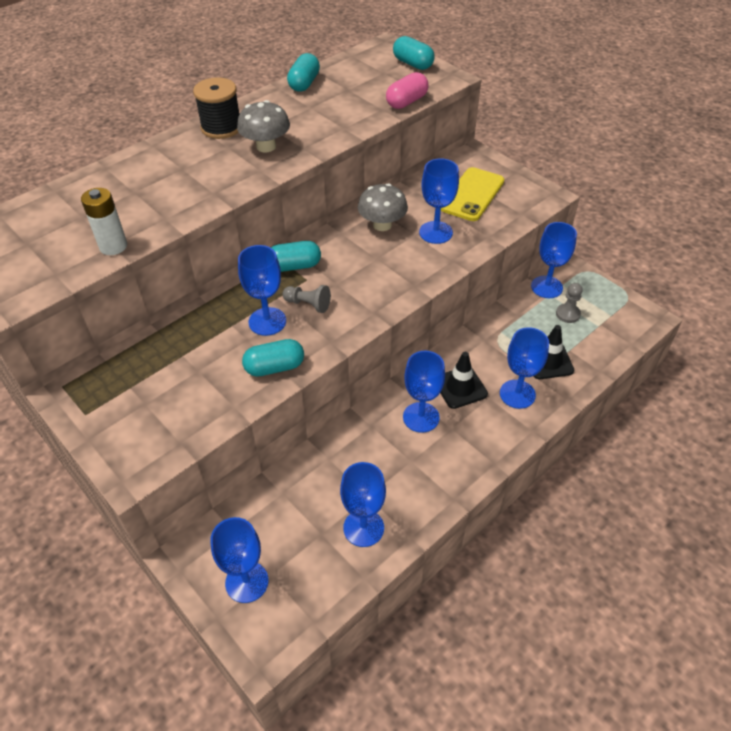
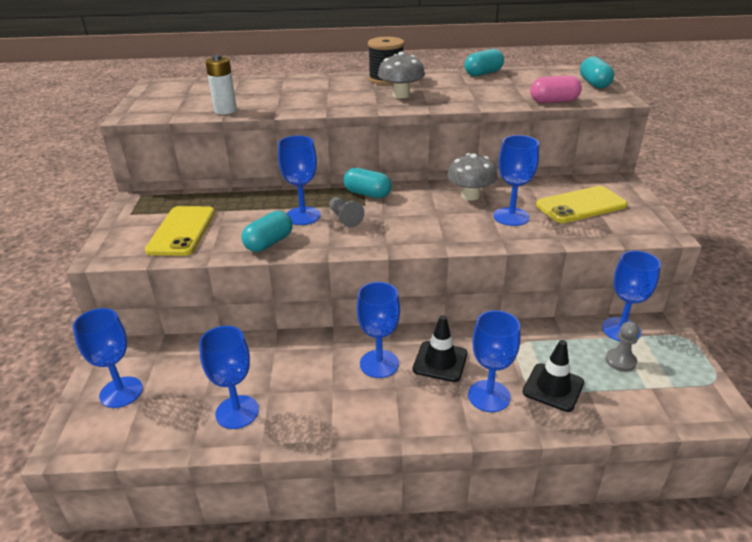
camera: 40 degrees right, 15 degrees down
turquoise capsule [242,339,304,377] -> turquoise capsule turned 75 degrees counterclockwise [241,211,292,252]
none -> yellow phone [145,206,215,256]

